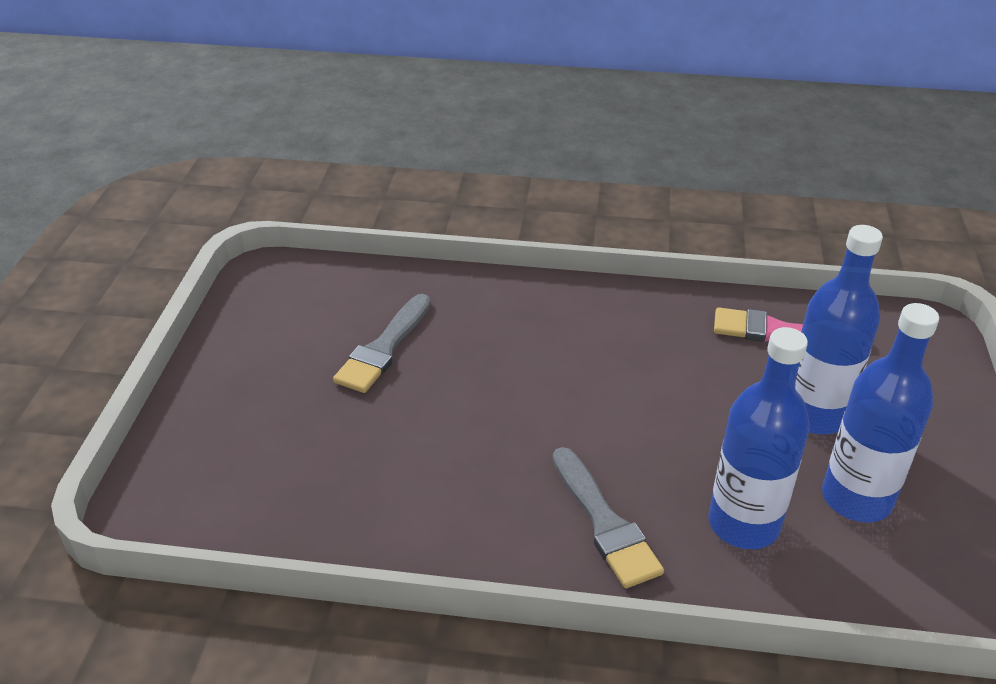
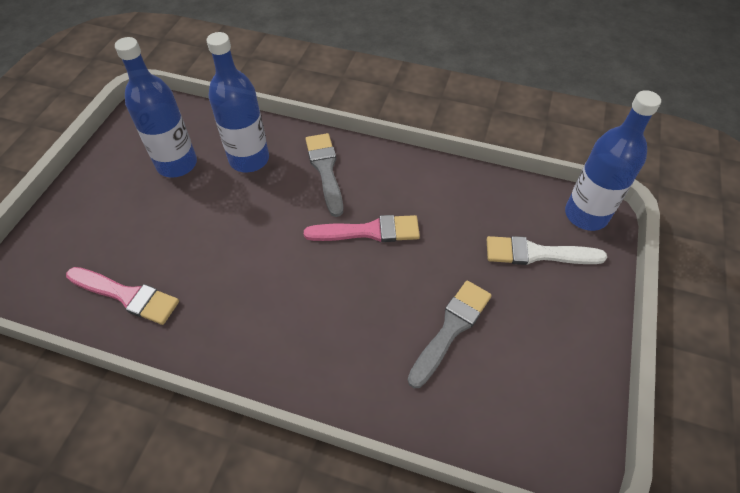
camera: 170 degrees left, 15 degrees up
blue bottle [795,225,883,434] -> blue bottle moved to [565,90,661,231]
none -> pink brush [304,215,420,242]
none -> white brush [487,236,607,265]

